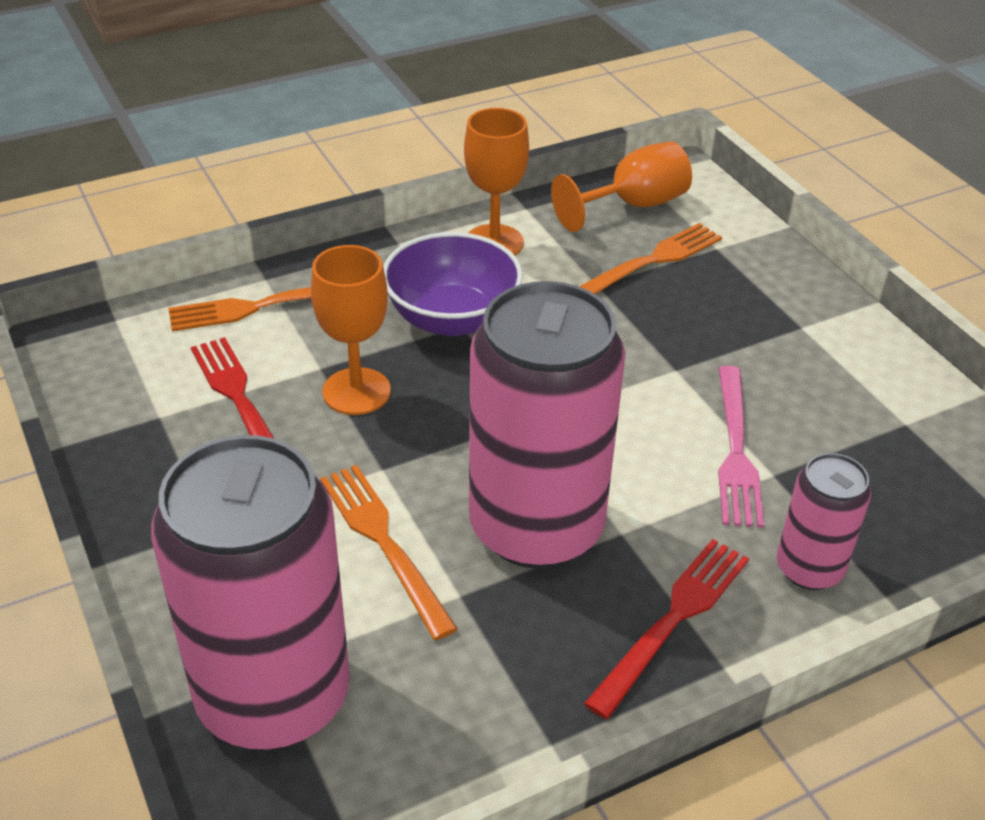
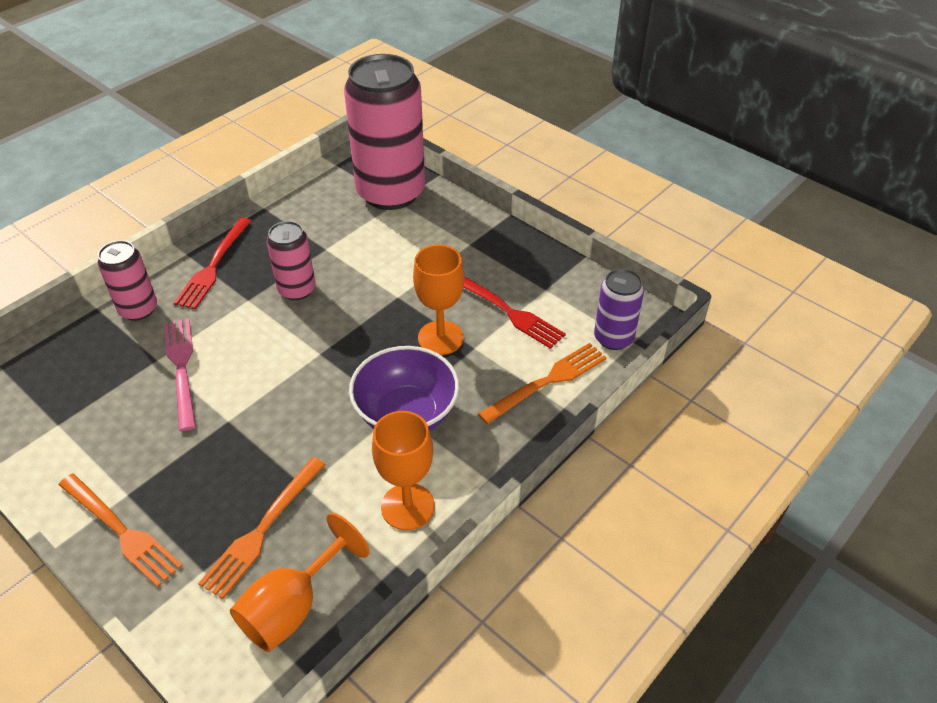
camera: 160 degrees right, 5 degrees up
orange fork [320,465,458,640] -> orange fork moved to [59,474,183,587]
pink can [469,281,625,569] -> pink can [267,221,316,300], size x0.50
none -> purple can [594,269,644,350]

